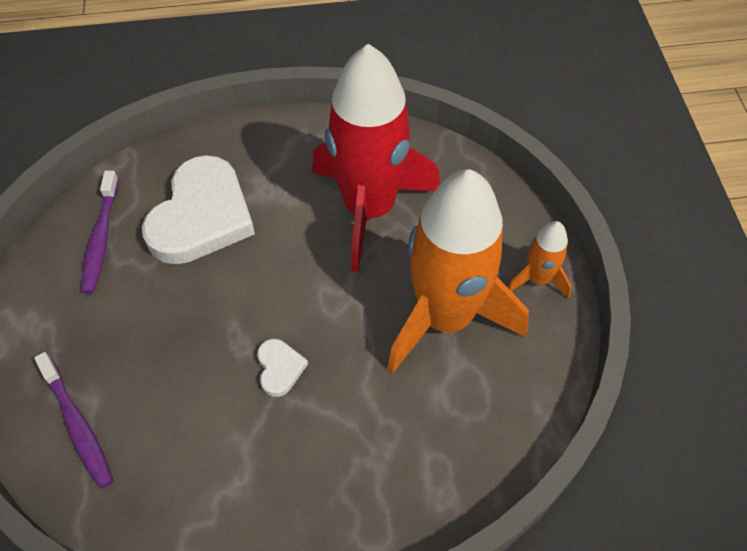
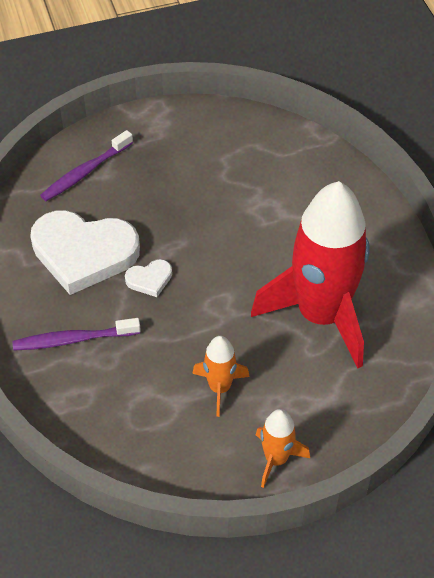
camera: 80 degrees right, 5 degrees down
purple toothbrush [81,170,119,294] -> purple toothbrush moved to [12,318,141,351]
white heart [142,155,255,264] -> white heart moved to [30,210,140,295]
orange rocket [387,170,529,374] -> orange rocket [192,336,250,417], size x0.44

